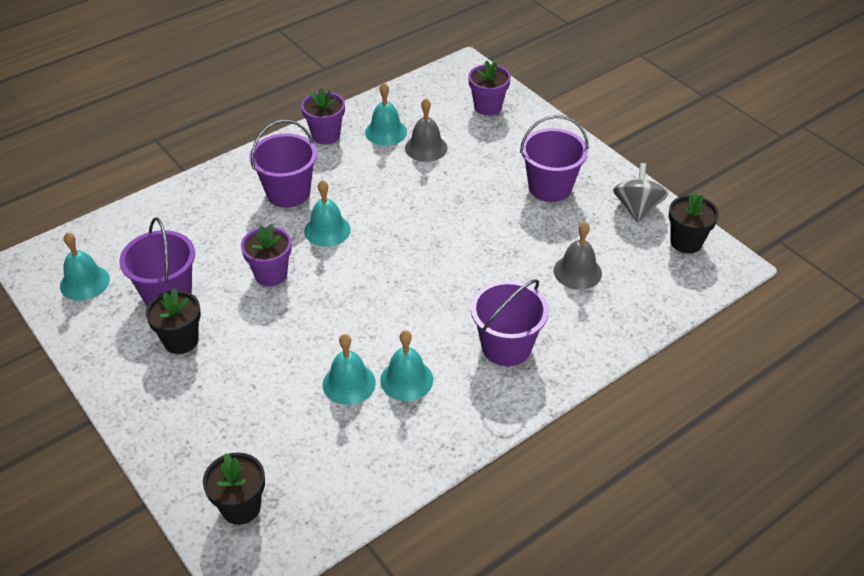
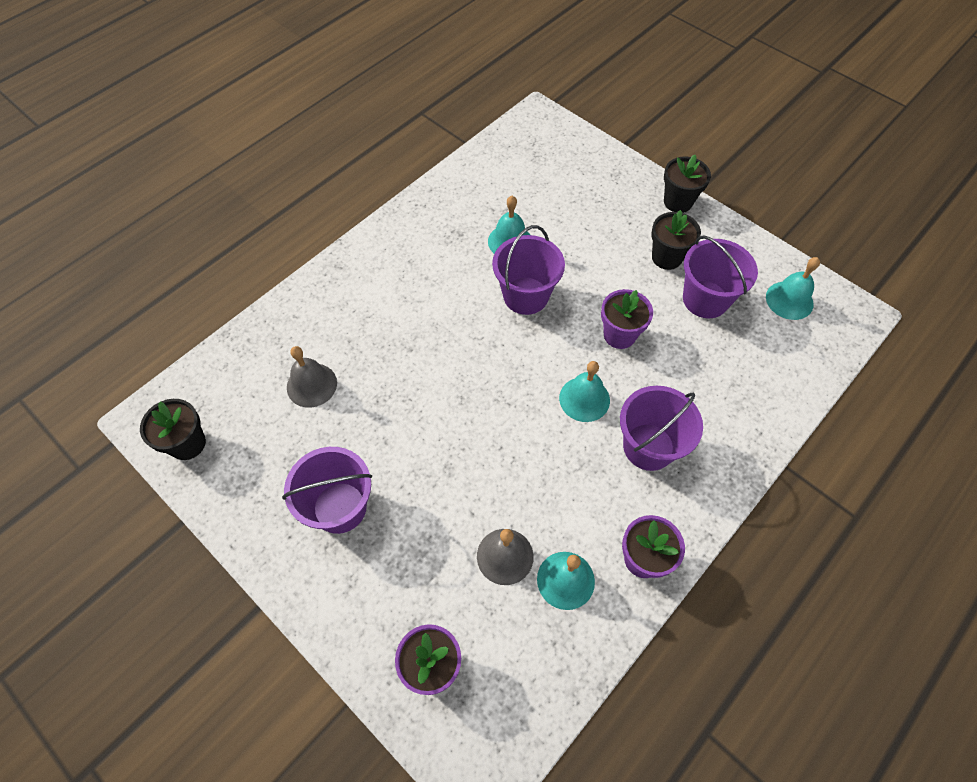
camera: 170 degrees right, 15 degrees up
black flower pot [203,452,265,525] -> black flower pot moved to [664,155,711,213]
turquoise bell [380,330,433,401] -> none
purple bucket [471,279,549,366] -> purple bucket moved to [492,225,565,315]
grey spinning top [613,163,668,223] -> none

